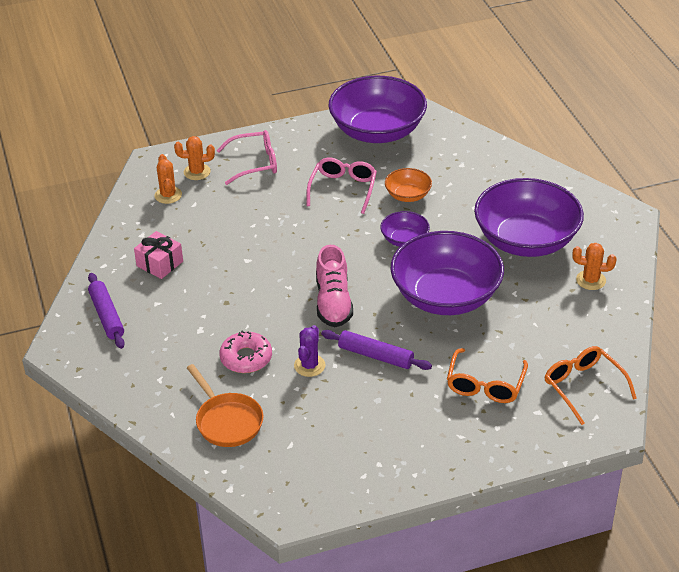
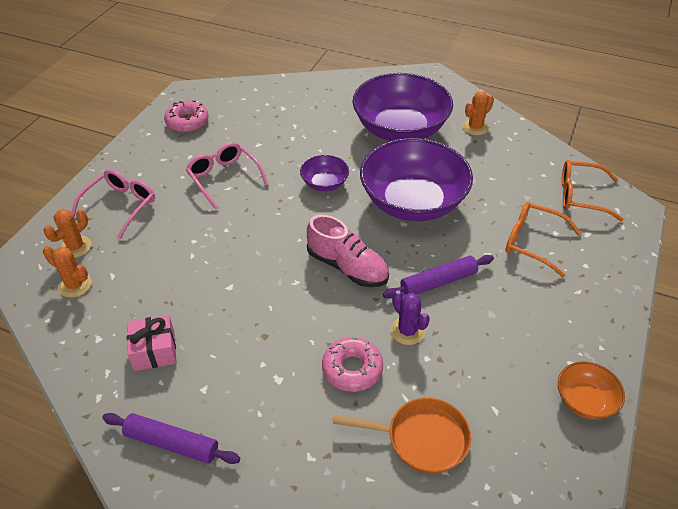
camera: 50 degrees left, 5 degrees up
purple bowl [328,76,427,143] -> pink donut [164,100,209,132]
orange bowl [385,168,432,202] -> orange bowl moved to [558,362,625,420]
orange glasses [447,348,528,403] -> orange glasses turned 150 degrees clockwise [505,202,582,277]

